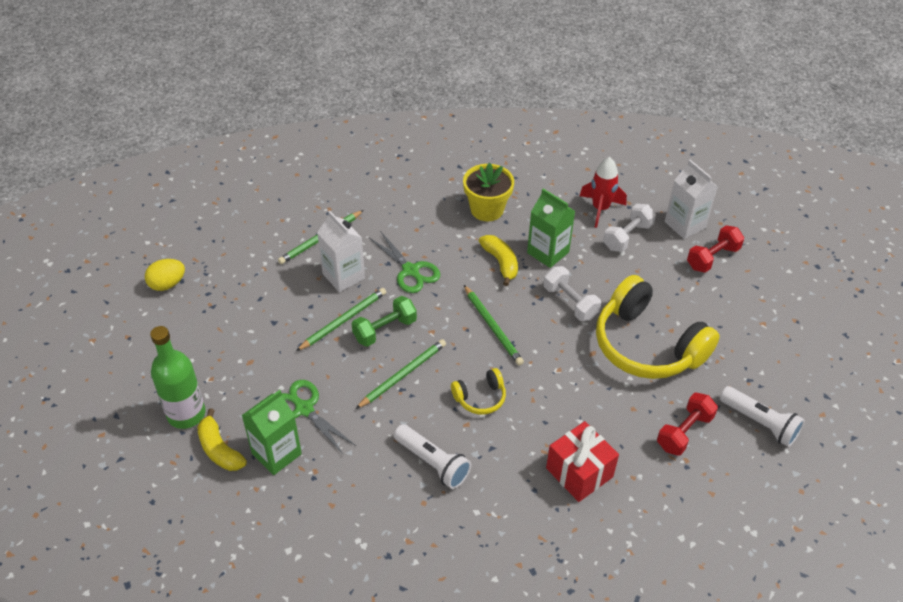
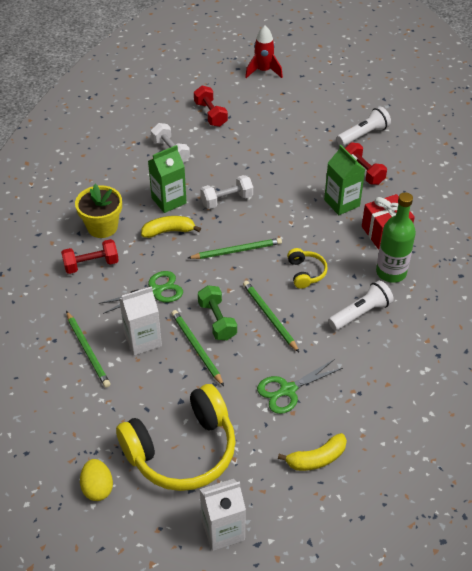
camera: 75 degrees left, 0 degrees up
green bottle [150,326,206,429] -> green bottle moved to [376,192,416,283]
green carton [242,390,302,475] -> green carton moved to [324,145,365,215]
red rocket [580,157,627,228] -> red rocket moved to [245,26,283,78]
yellow headphones [596,275,720,379] -> yellow headphones moved to [116,384,236,491]
white carton [665,160,718,239] -> white carton moved to [199,479,246,551]
none -> red dumbbell [61,239,119,274]

